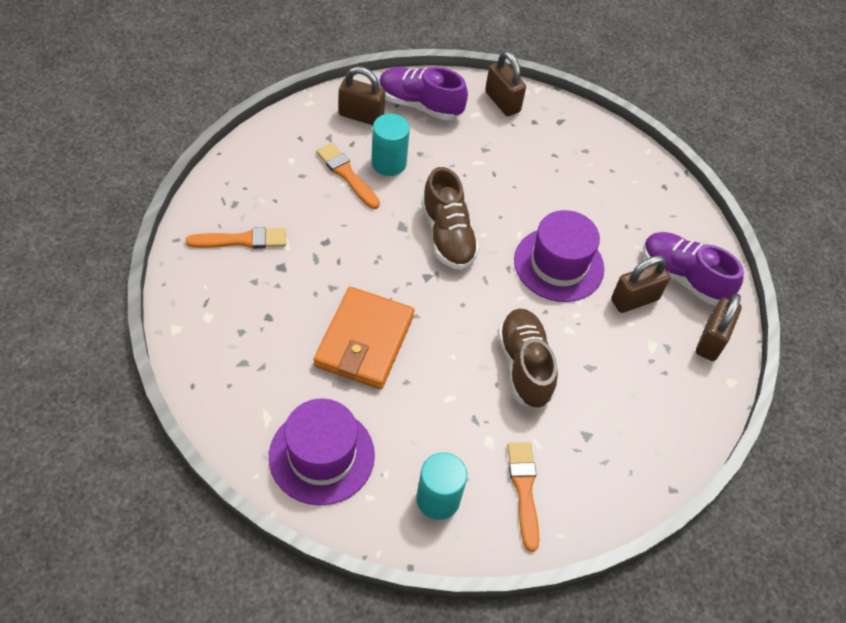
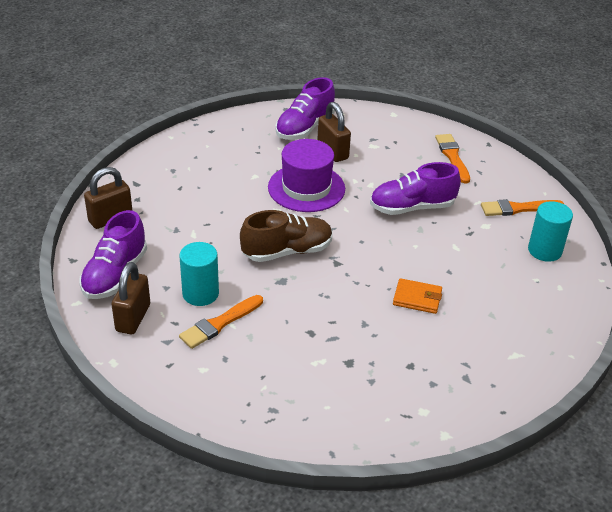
camera: 90 degrees left, 15 degrees down
orange brush [186,227,286,249] -> orange brush moved to [435,134,470,184]
purple hat [269,398,375,505] -> none
orange wallet [314,287,414,389] -> orange wallet [393,278,442,314], size x0.52
brown shoe [498,308,558,409] -> purple shoe [370,162,461,215]
brown padlock [696,294,742,361] -> none

